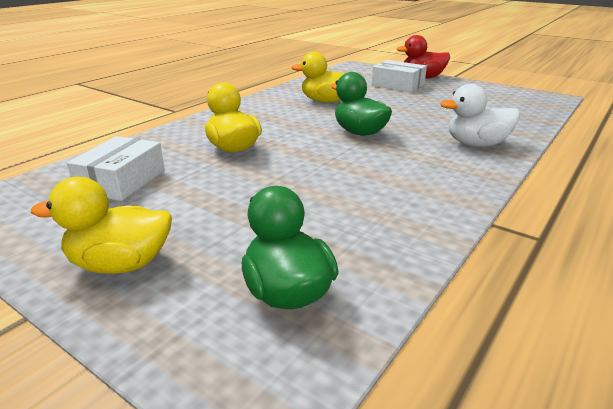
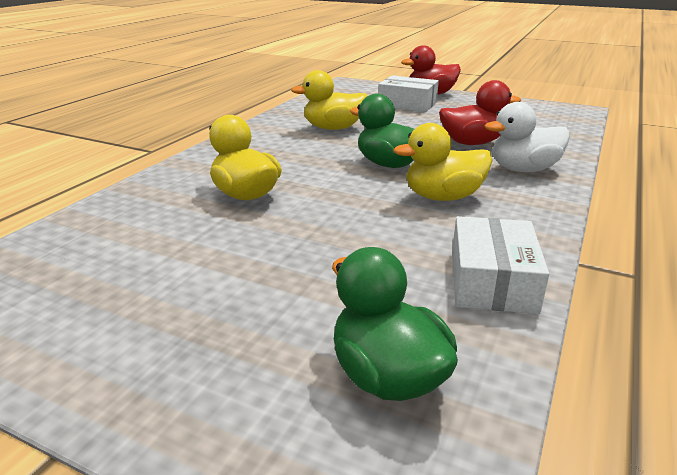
camera: 10 degrees left, 0 degrees up
yellow duck [31,177,172,274] -> yellow duck moved to [394,123,493,201]
white box [67,136,165,201] -> white box moved to [452,216,549,314]
none -> red duck [439,80,521,145]

